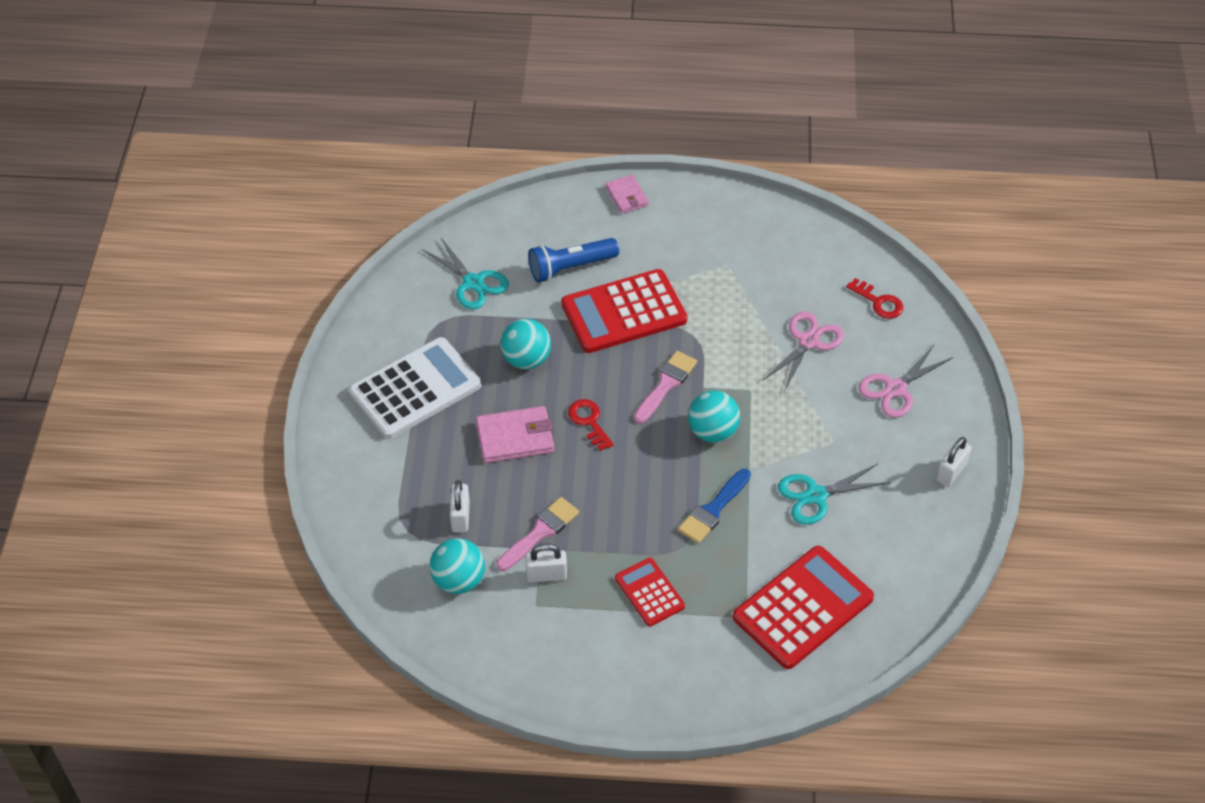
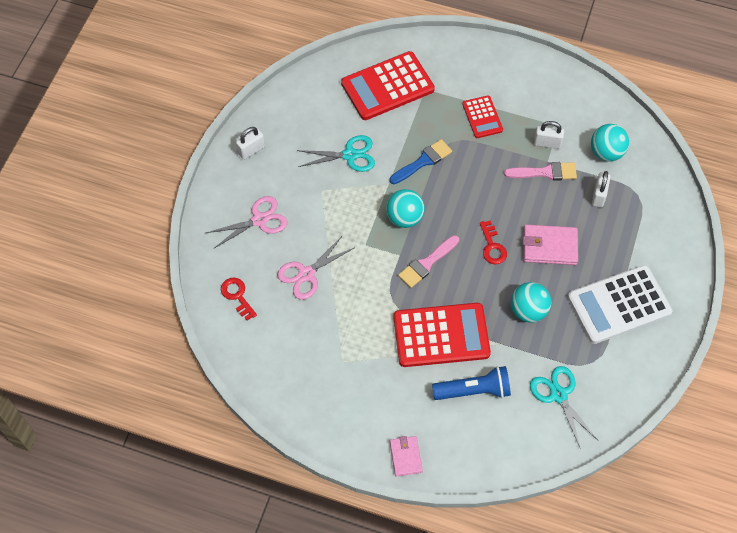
camera: 165 degrees left, 10 degrees up
pink brush [496,497,579,571] -> pink brush turned 150 degrees counterclockwise [504,162,577,181]

